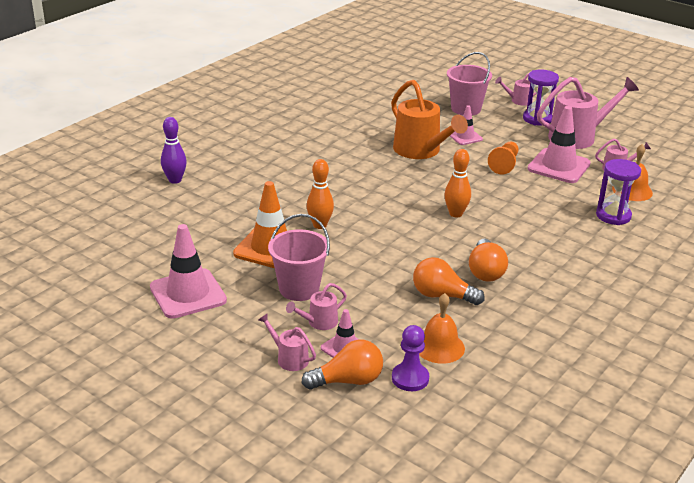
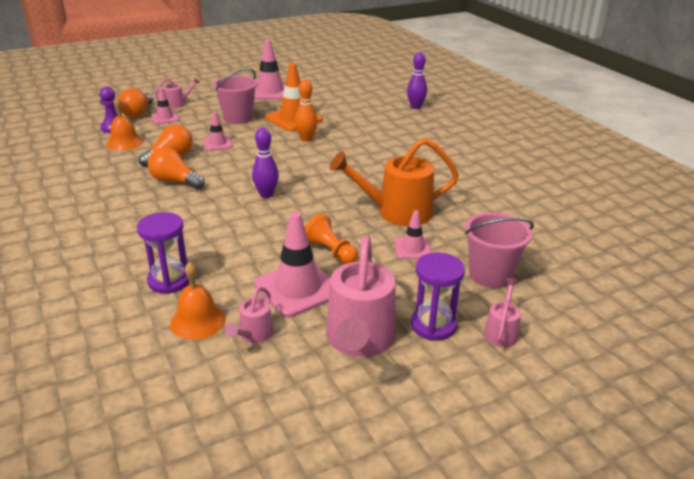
camera: 115 degrees right, 0 degrees up
pink watering can [286,283,347,330] -> none
orange bowling pin [444,149,471,218] -> purple bowling pin [252,127,279,198]
none -> pink traffic cone [203,112,233,151]

